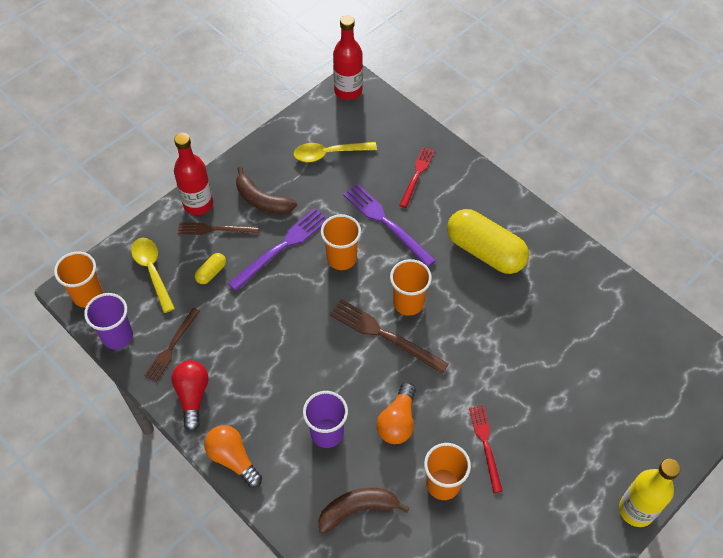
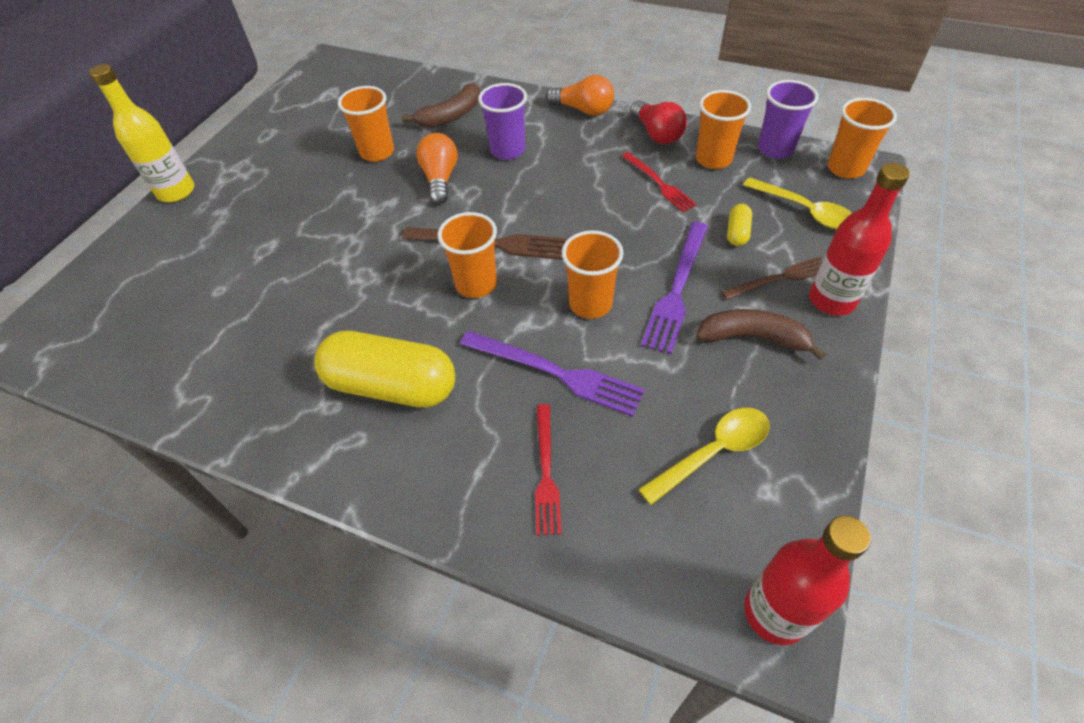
camera: 160 degrees right, 5 degrees down
brown fork [144,308,200,382] -> orange cup [696,90,751,169]
red fork [469,406,503,493] -> red fork moved to [622,152,697,212]

